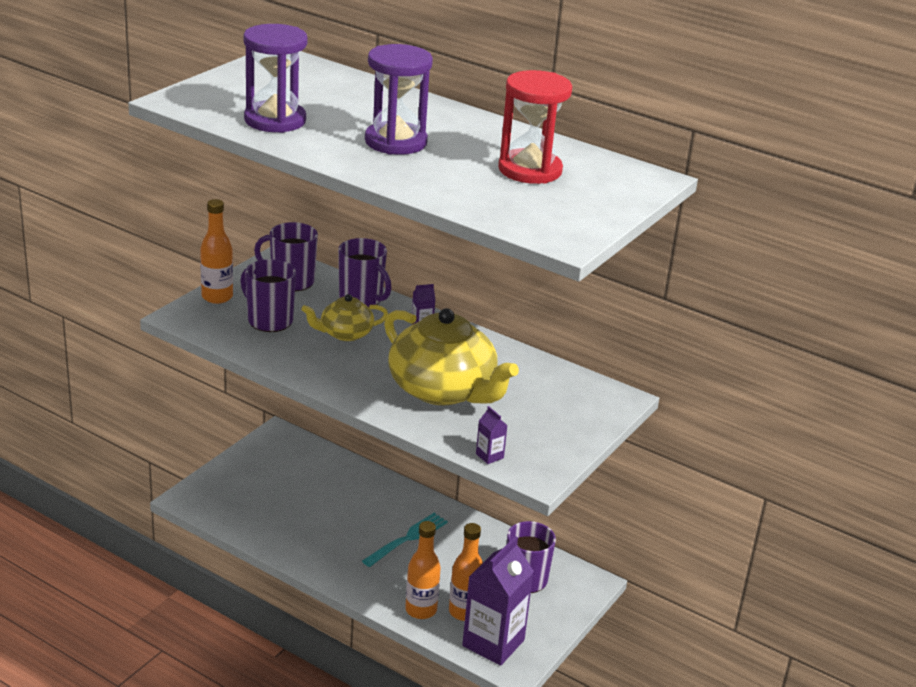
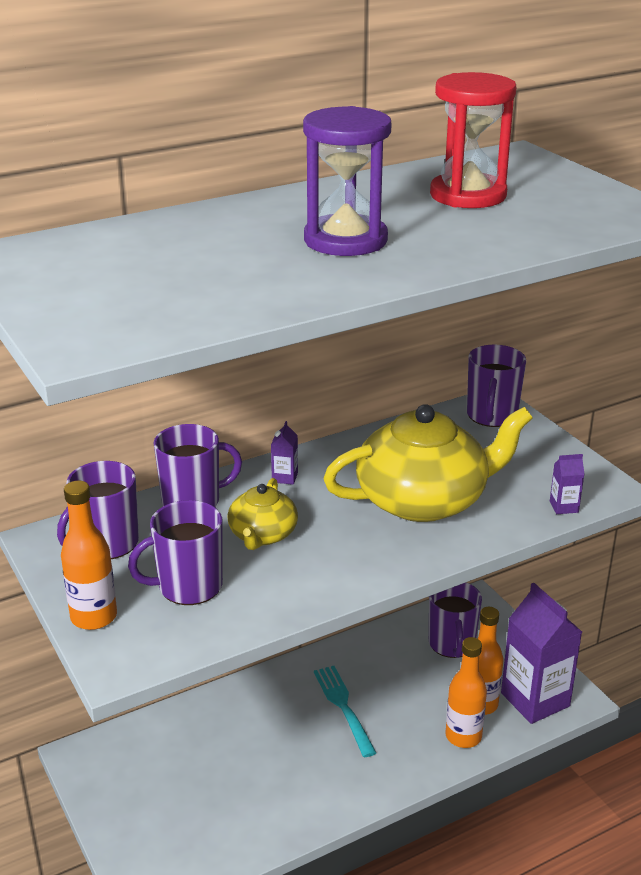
camera: 60 degrees left, 0 degrees up
purple hourglass [243,24,308,133] -> none
none -> purple mug [467,345,526,427]

